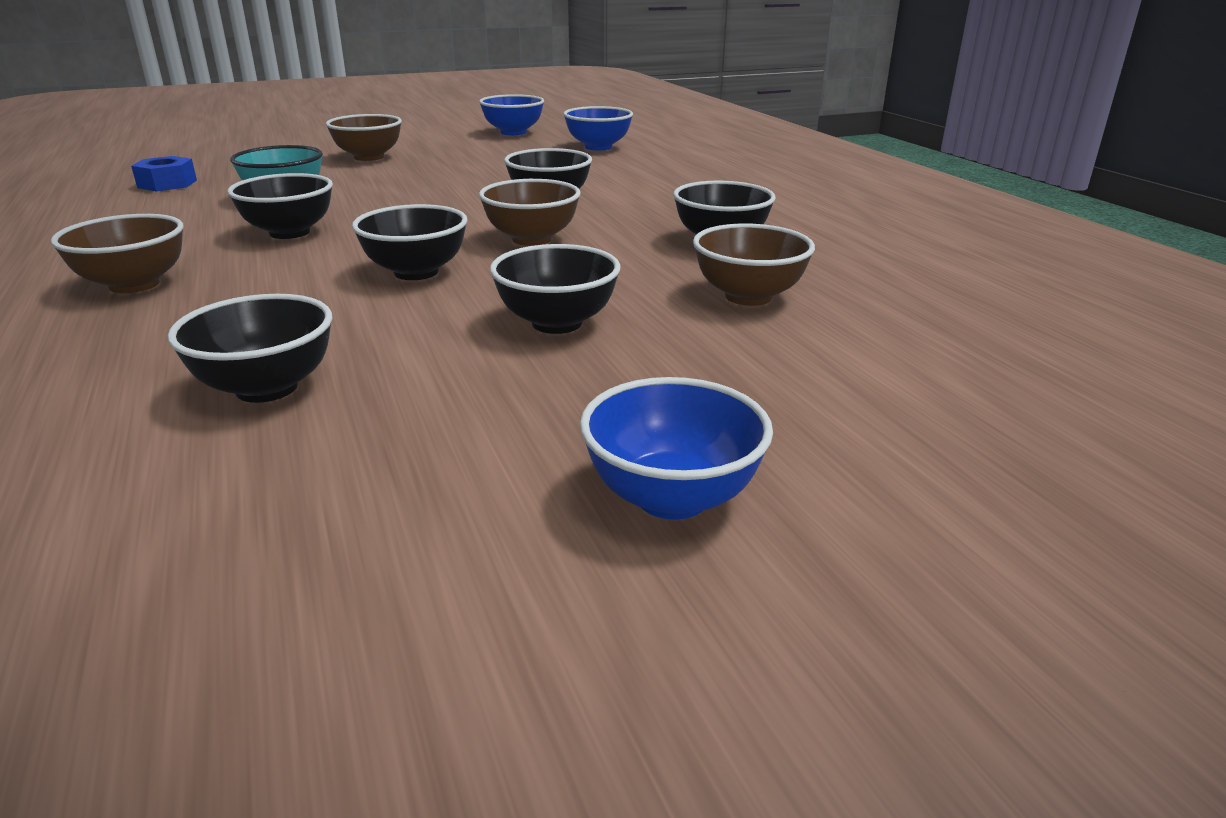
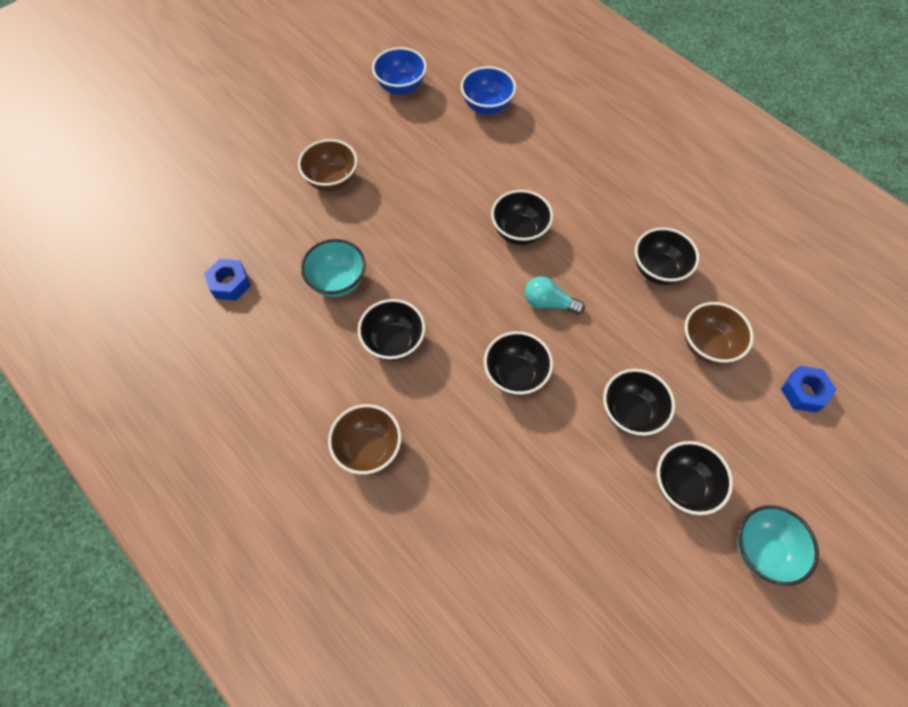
camera: 20 degrees left, 35 degrees up
black bowl [168,294,332,403] -> black bowl moved to [657,441,733,515]
brown bowl [479,179,581,246] -> turquoise light bulb [525,276,585,315]
blue bowl [580,377,773,520] -> turquoise bowl [737,505,819,586]
none -> blue nut [781,366,837,413]

